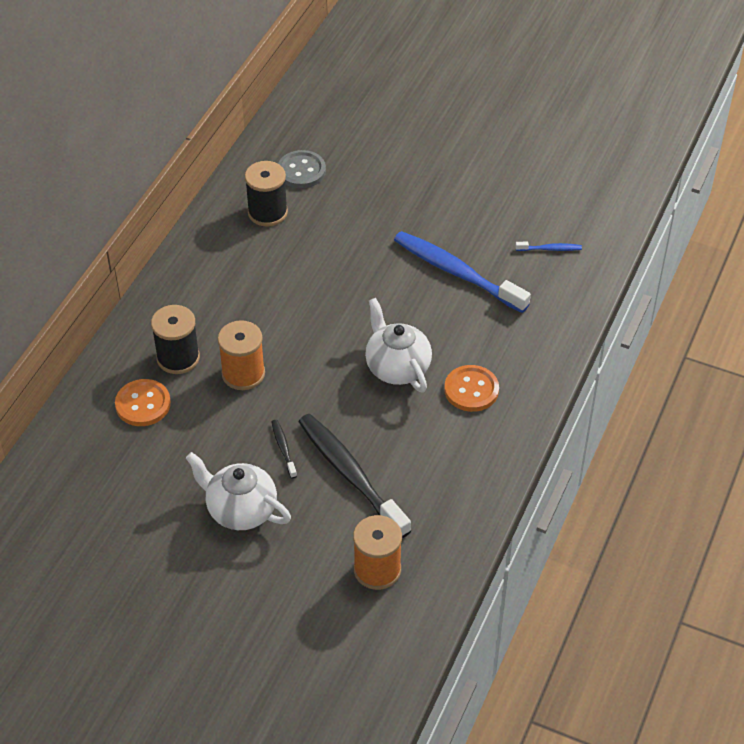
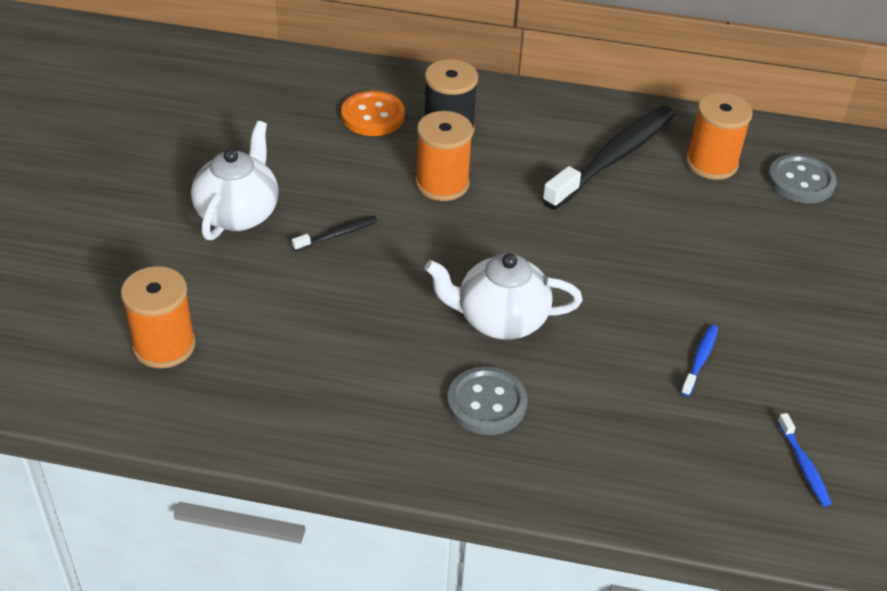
camera: 75 degrees right, 5 degrees down
black spool [245,161,288,227] -> orange spool [686,92,753,180]
black toothbrush [298,414,411,538] -> black toothbrush moved to [542,106,675,210]
white teapot [365,298,432,393] -> white teapot turned 135 degrees counterclockwise [425,253,582,339]
blue toothbrush [394,231,531,313] -> blue toothbrush [681,325,718,396], size x0.42
orange button [444,365,499,412] -> grey button [447,367,528,435]

